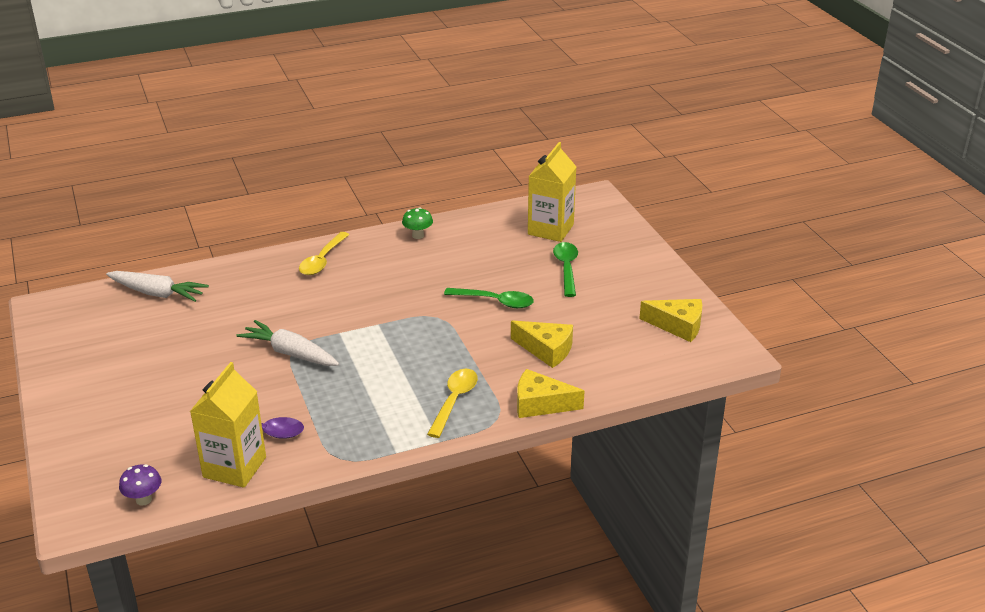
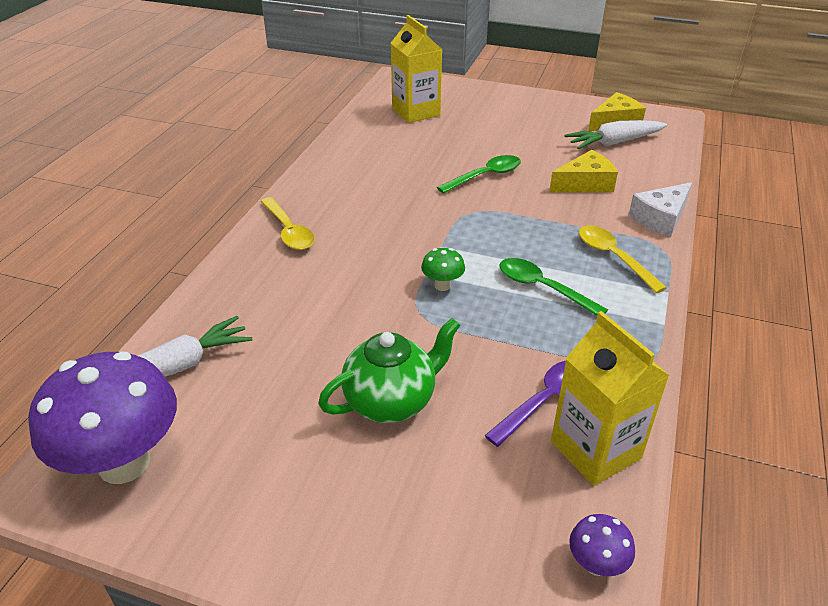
camera: 50 degrees left, 5 degrees up
white carrot [236,320,339,366] -> white carrot moved to [564,120,667,149]
green mushroom [402,207,433,239] -> green mushroom moved to [421,248,465,291]
yellow cheese [517,369,584,418] -> white cheese [629,182,692,237]
green spoon [553,242,578,297] -> green spoon moved to [500,258,608,316]
none -> purple mushroom [28,352,177,484]
none -> green teapot [318,318,461,423]

